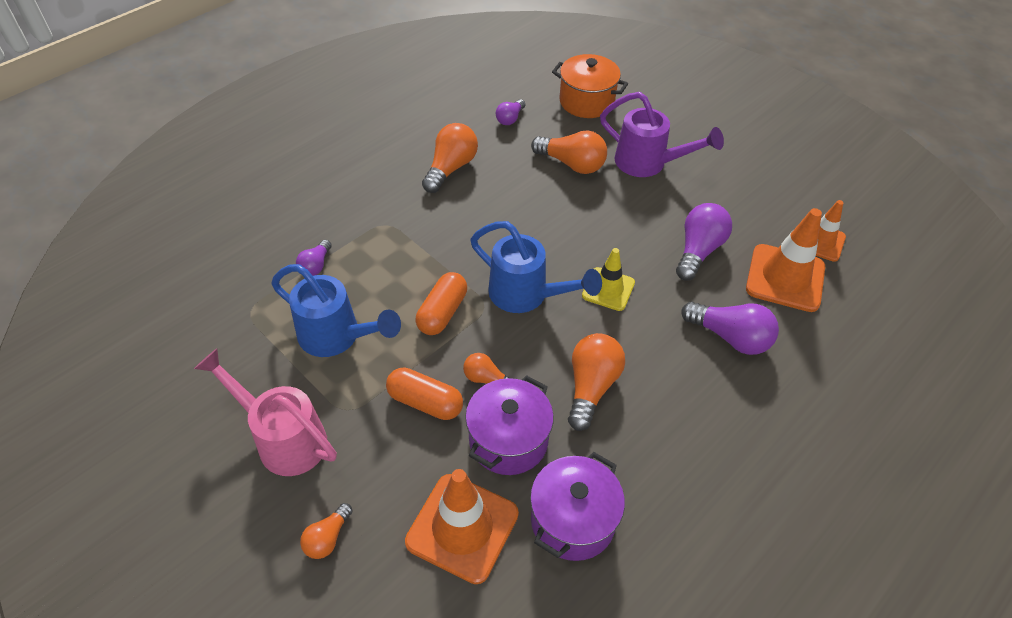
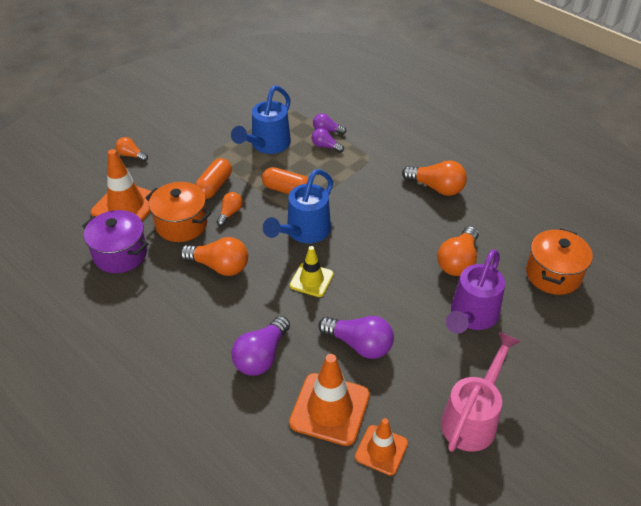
camera: 90 degrees right, 5 degrees down
pink watering can [194,349,337,476] -> pink watering can moved to [441,332,521,452]
purple pot [465,375,554,475] -> orange pot [145,182,211,242]
purple light bulb [496,99,525,125] -> purple light bulb moved to [312,128,344,153]

